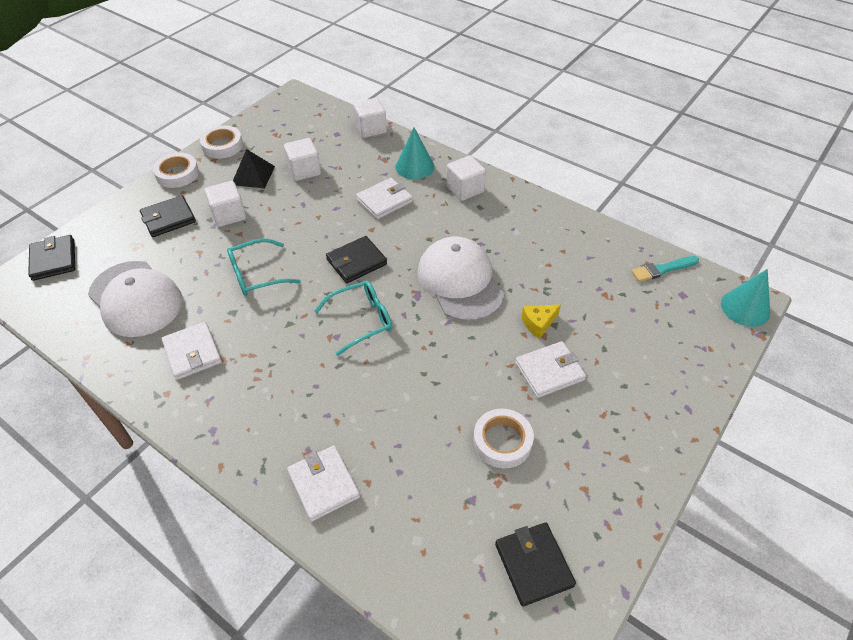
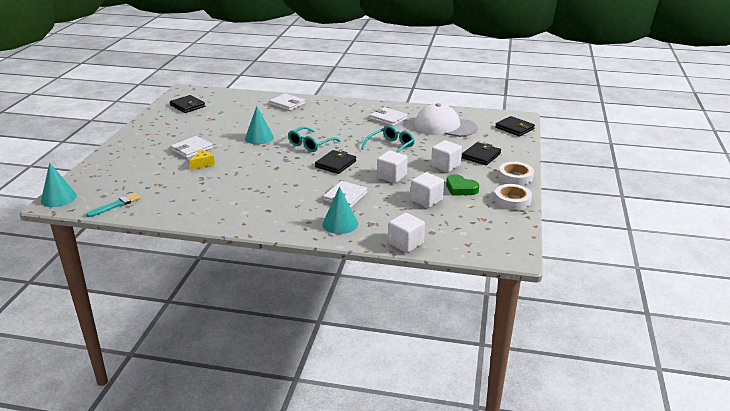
camera: 155 degrees right, 20 degrees down
black pyramid [233,149,275,188] -> green heart [446,175,479,196]
white cap [418,237,504,321] -> none
white cube [446,155,486,201] -> white cube moved to [377,150,408,183]
white tape [473,409,534,468] -> none
none -> turquoise cone [245,106,274,144]

